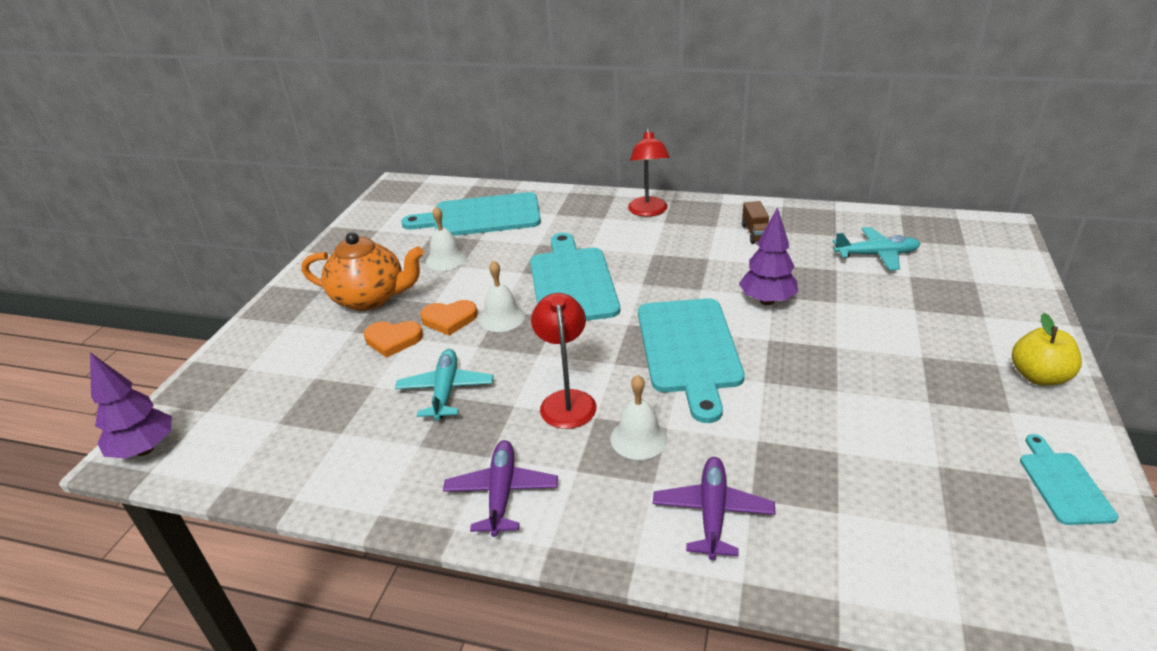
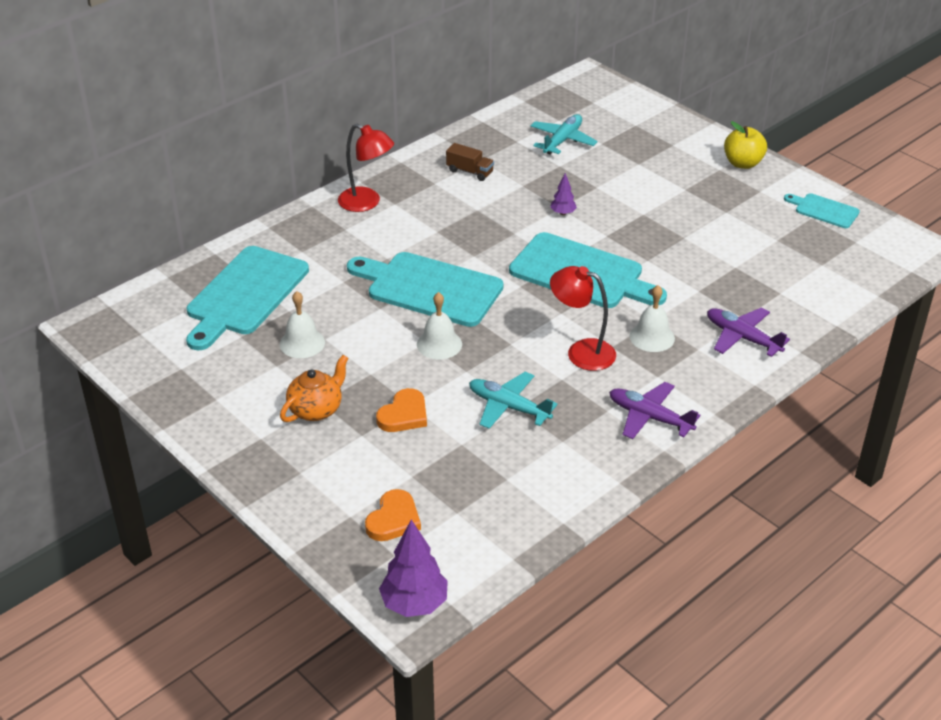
camera: 60 degrees left, 5 degrees up
orange teapot [301,232,424,311] -> orange teapot [280,355,348,422], size x0.65
orange heart [420,300,478,335] -> orange heart moved to [365,489,421,541]
purple tree [739,207,798,305] -> purple tree [550,173,577,215], size x0.53

